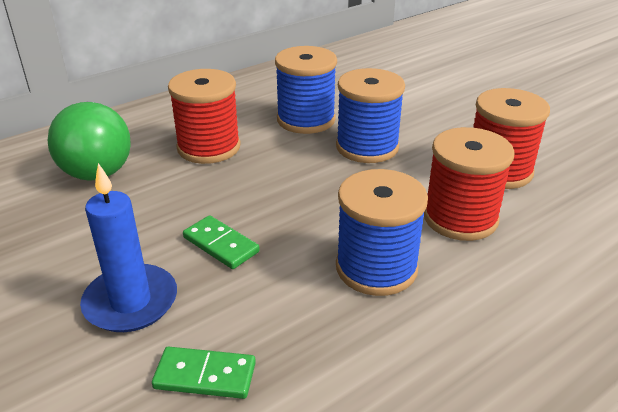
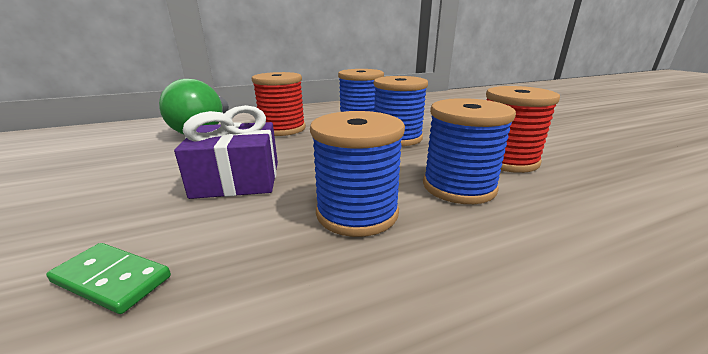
camera: 15 degrees right, 10 degrees down
blue candle [80,163,177,332] -> none
green domino [183,215,260,269] -> purple gift [174,105,278,199]
red spool [424,127,515,241] -> blue spool [423,98,516,204]

